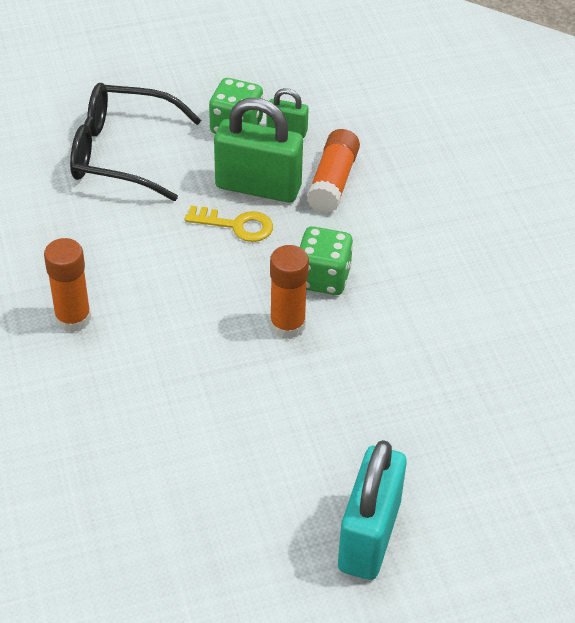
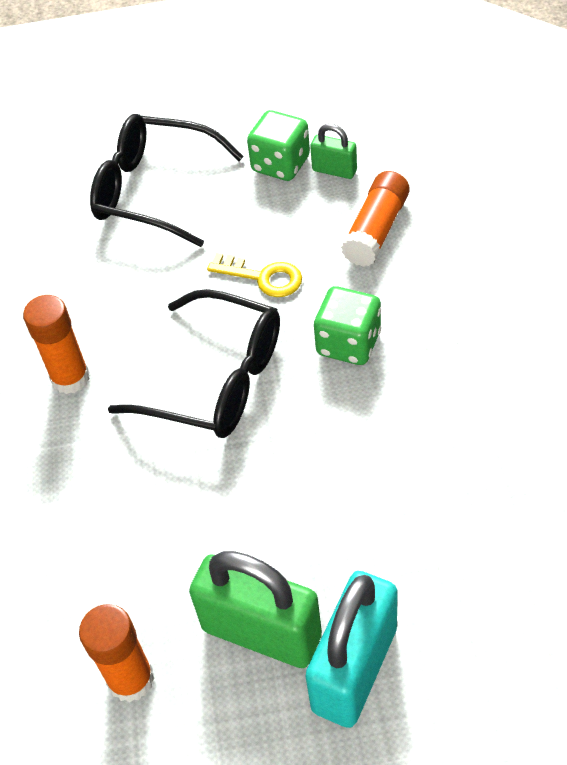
camera: 15 degrees right, 5 degrees up
green padlock [214,98,303,203] -> green padlock moved to [189,551,322,668]
orange glue stick [270,245,309,339] -> orange glue stick moved to [79,604,155,702]
none -> black glasses [108,289,280,438]

